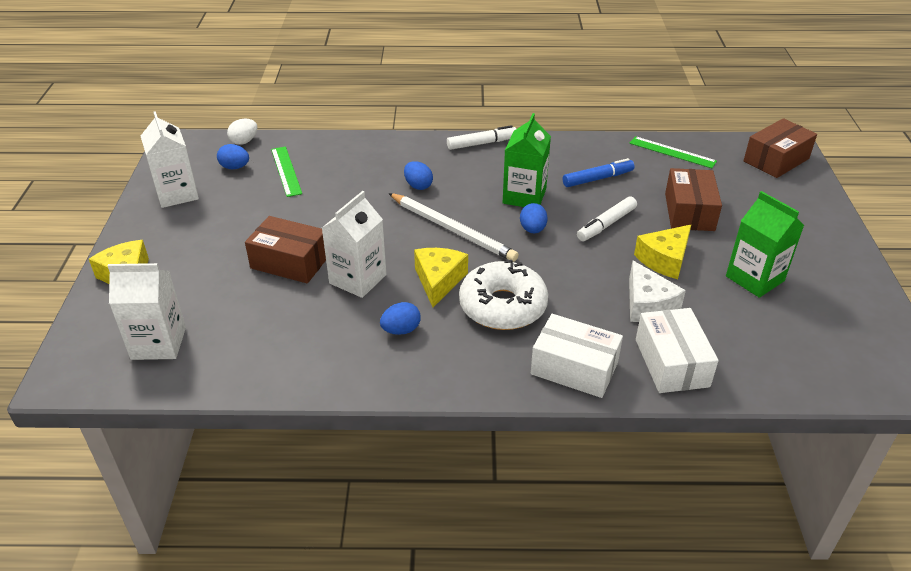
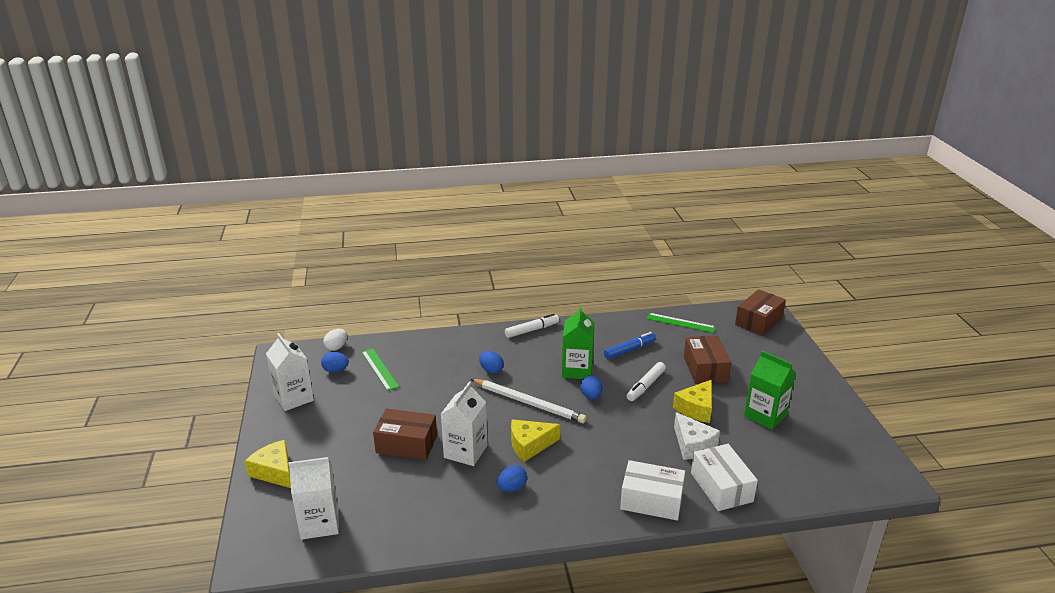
camera: 10 degrees left, 10 degrees down
yellow cheese [414,248,468,307] -> yellow cheese turned 105 degrees counterclockwise [511,419,560,462]
white donut [459,260,548,330] -> none

